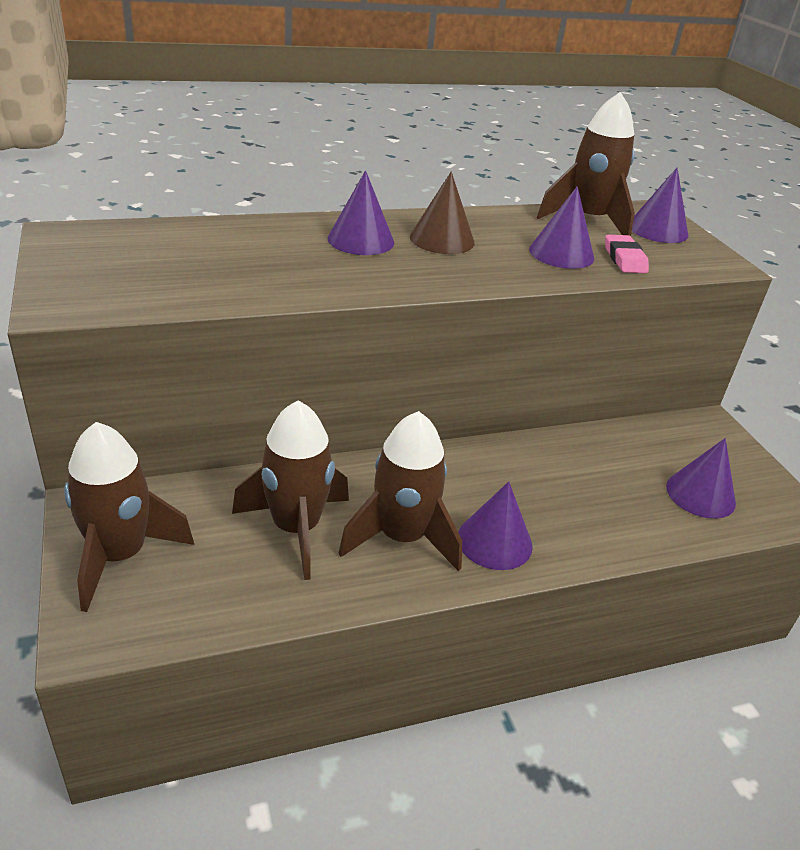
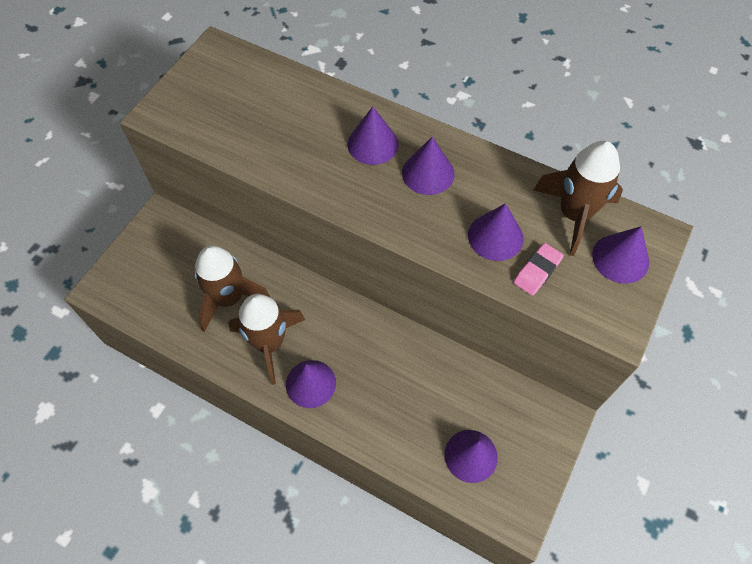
camera: 50 degrees right, 25 degrees up
brown rocket [64,422,194,612] -> none
brown cone [410,171,475,254] -> purple cone [402,137,455,195]

